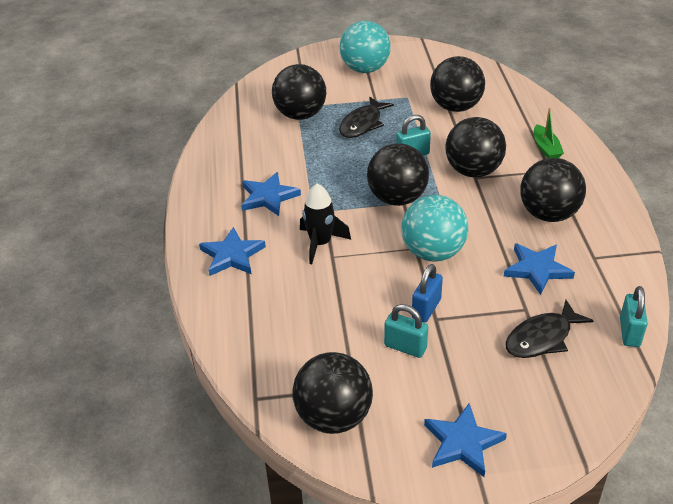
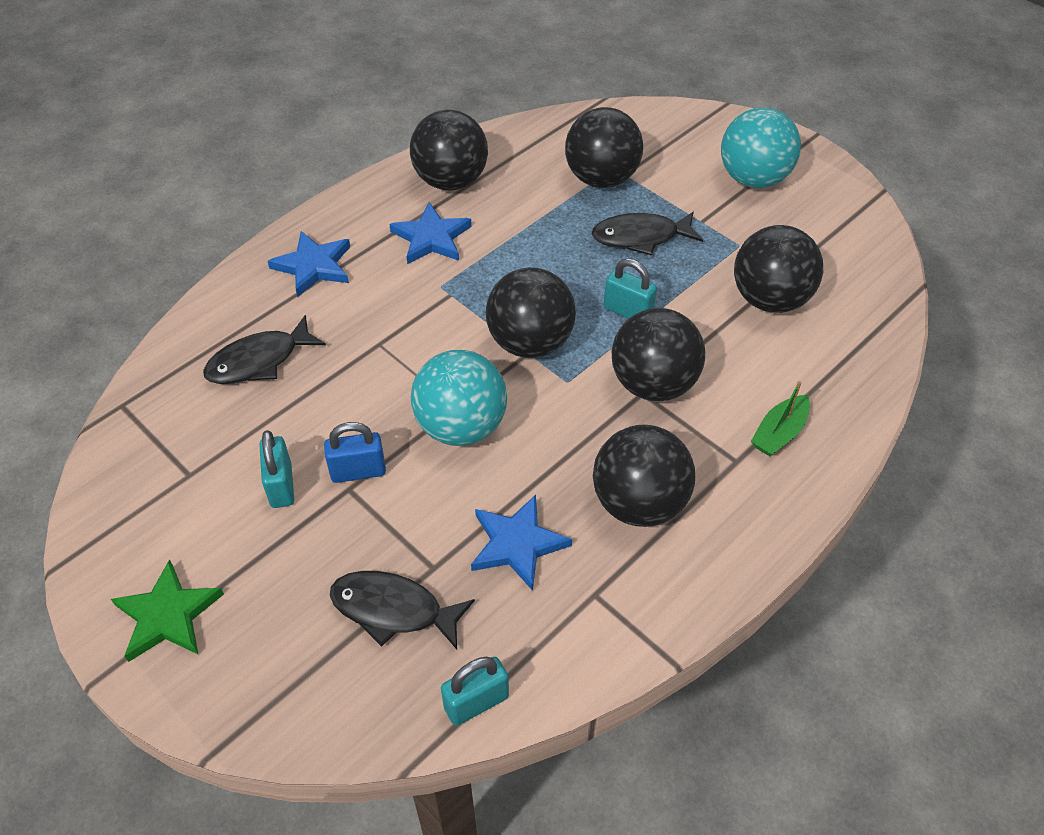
camera: 50 degrees right, 10 degrees up
black ball [292,352,373,434] -> black ball moved to [410,110,488,191]
black rocket [300,184,351,264] -> none
blue star [424,403,507,477] -> green star [111,559,224,662]
none -> black fish [203,315,326,384]

